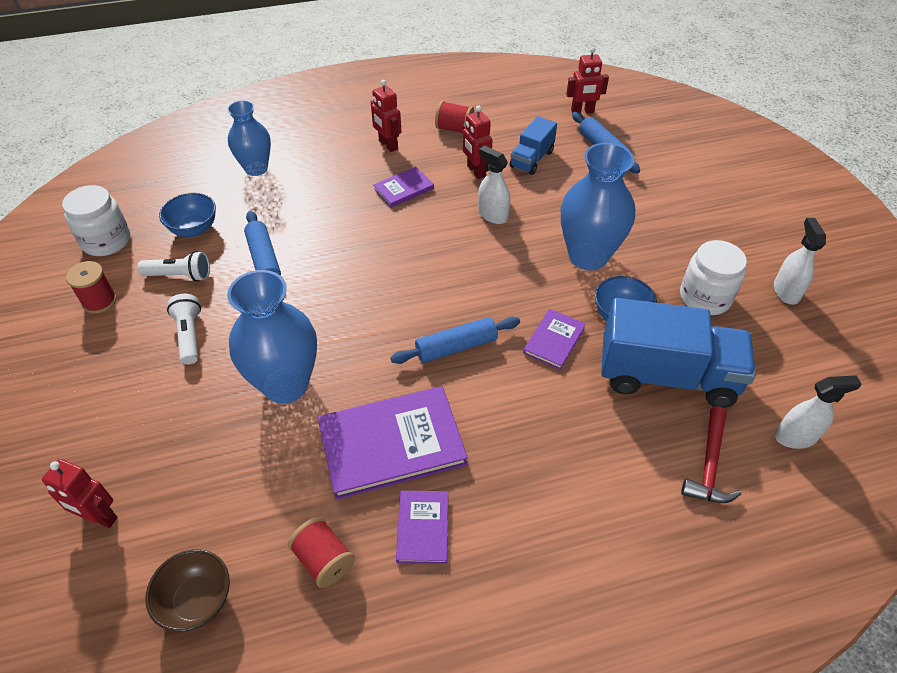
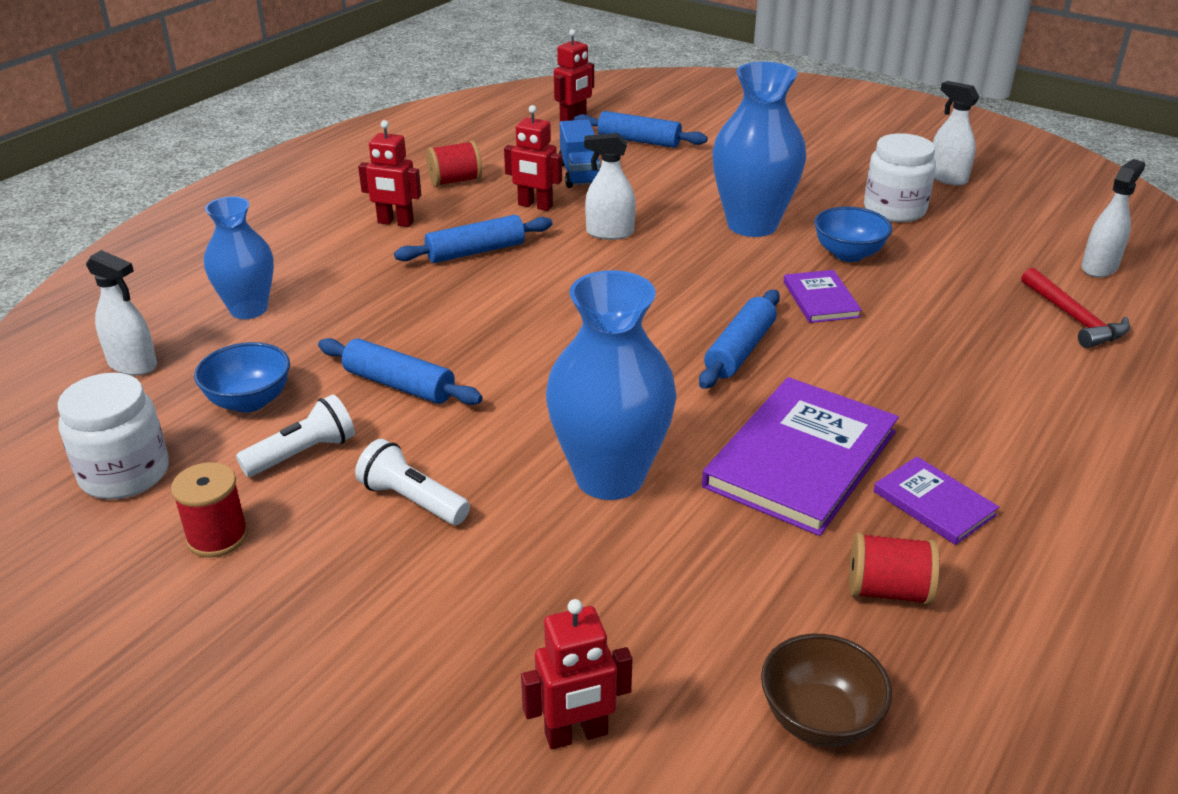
camera: 40 degrees left, 15 degrees down
purple book [373,167,434,208] -> blue rolling pin [394,215,553,263]
blue truck [601,298,756,408] -> none
none -> white spray bottle [86,250,157,375]

